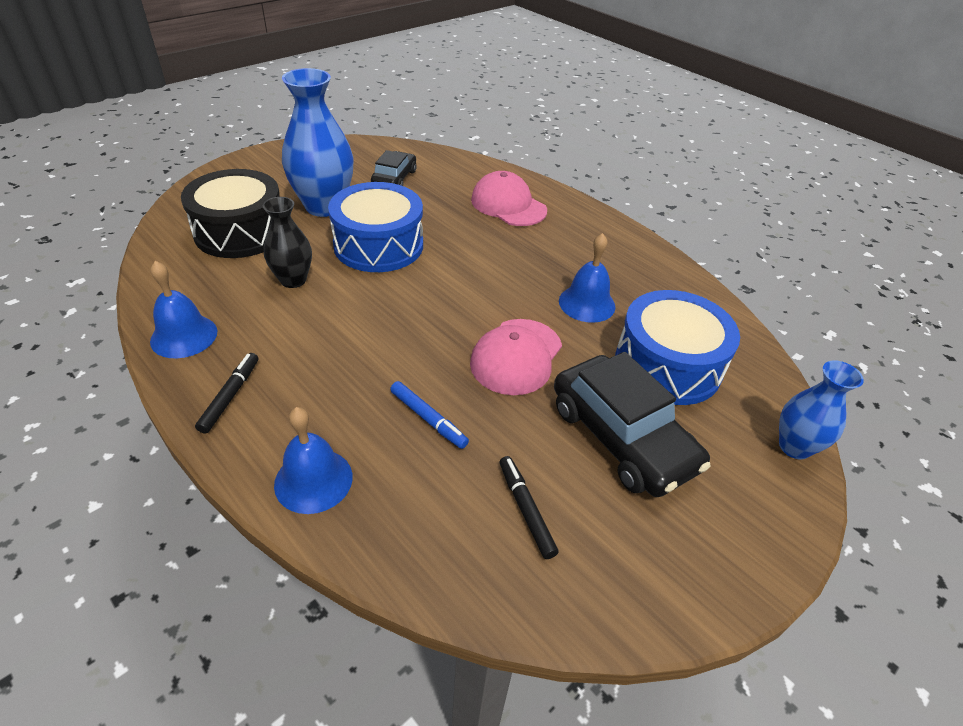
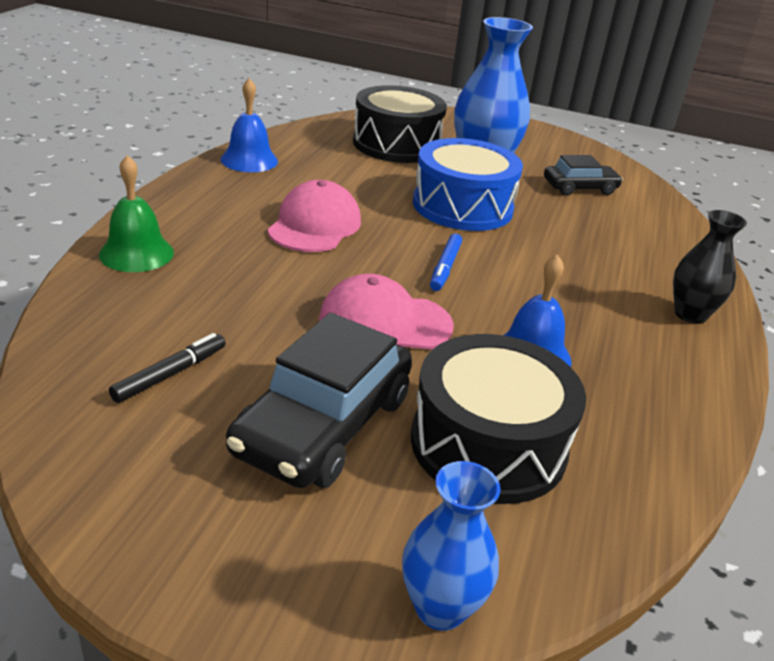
camera: 60 degrees right, 10 degrees down
black marker [195,353,258,434] -> none
black vase [263,197,312,288] -> black vase moved to [673,210,747,324]
blue bell [274,407,353,514] -> green bell [99,155,174,272]
blue marker [390,381,469,449] -> blue marker moved to [430,234,462,291]
pink cap [471,171,547,226] -> pink cap moved to [267,180,361,252]
blue drum [615,290,740,405] -> black drum [411,334,586,504]

